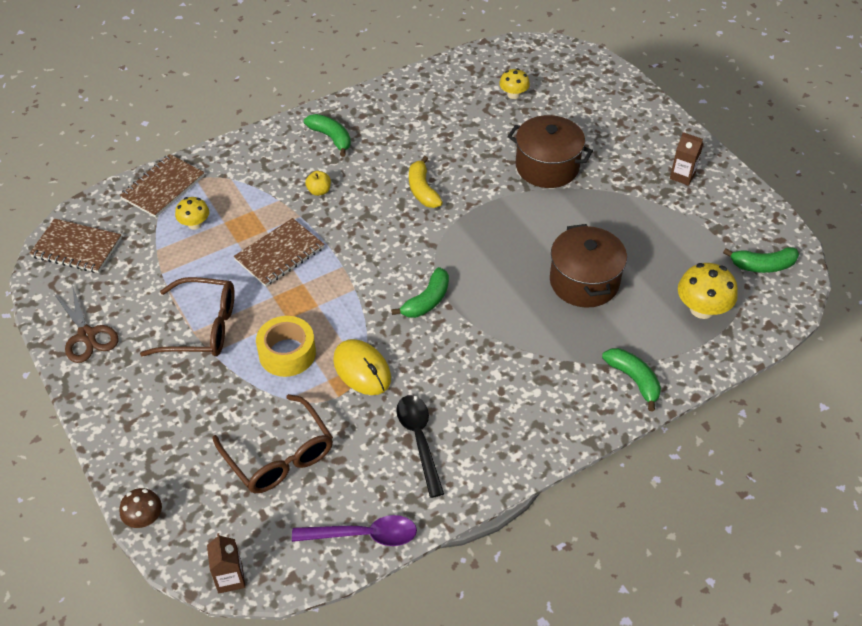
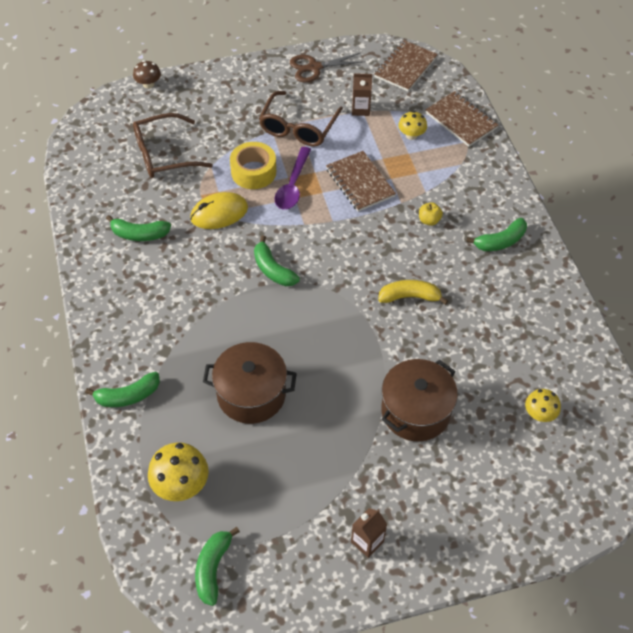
camera: 105 degrees right, 5 degrees up
brown carton [207,533,245,593] -> brown carton moved to [352,73,372,116]
purple spoon [292,515,417,546] -> purple spoon moved to [274,147,311,210]
black spoon [396,395,444,498] -> green banana [106,215,171,241]

